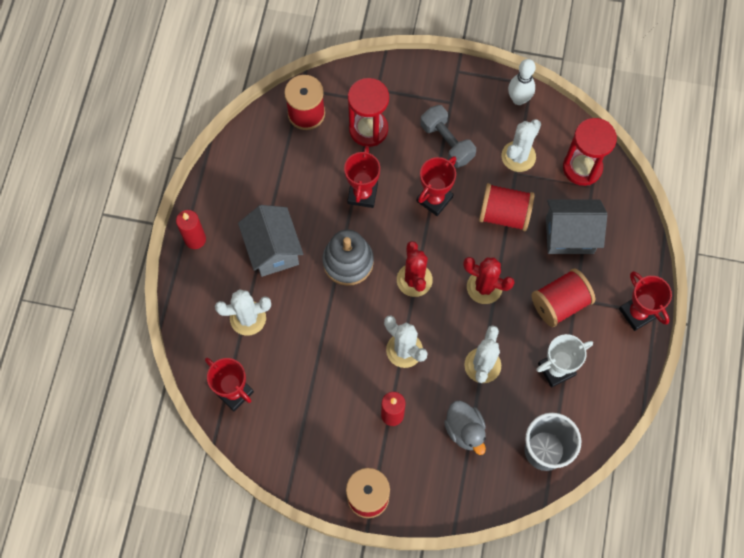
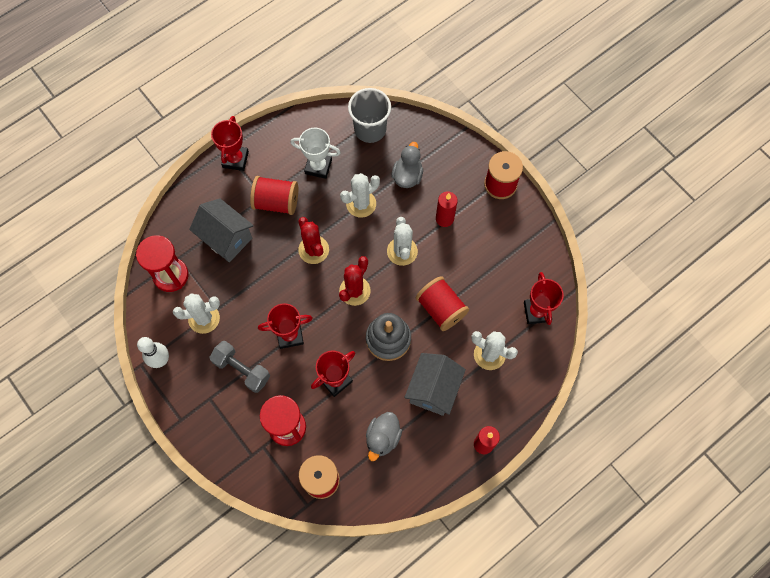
camera: 140 degrees left, 0 degrees up
grey dumbbell [420,105,476,168] -> grey dumbbell turned 60 degrees counterclockwise [209,341,270,393]
red spool [479,183,535,231] -> red spool moved to [416,276,469,331]
none -> grey duck [366,412,402,461]

